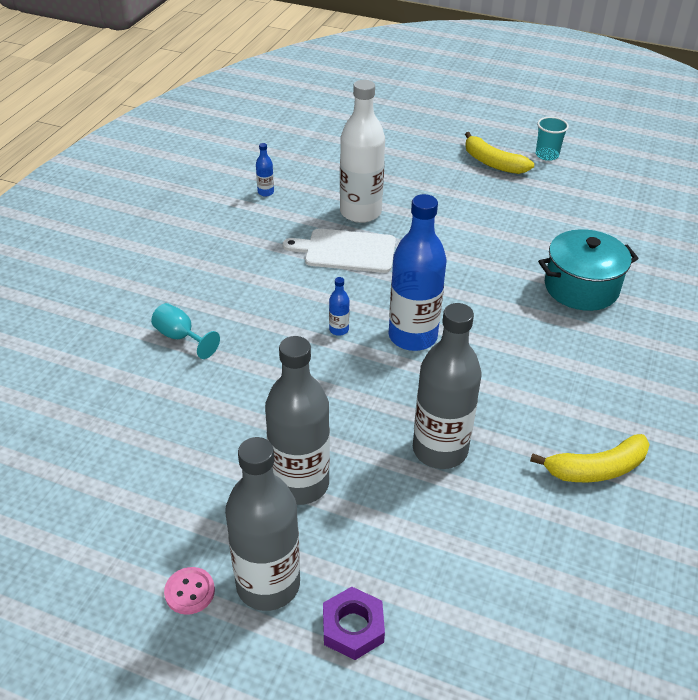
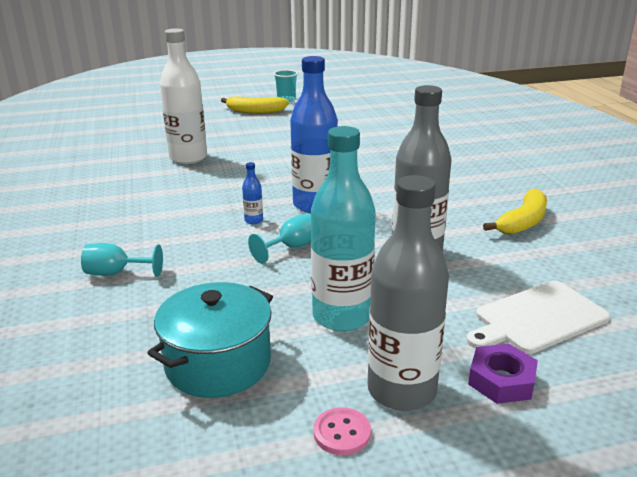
camera: 35 degrees left, 15 degrees down
blue bottle [256,143,274,197] -> none
grey bottle [265,336,330,505] -> turquoise bottle [311,126,376,331]
white cutting board [283,228,396,273] -> white cutting board moved to [466,281,610,354]
turquoise pot [538,229,639,311] -> turquoise pot moved to [147,282,273,398]
none -> turquoise goblet [248,213,311,264]

